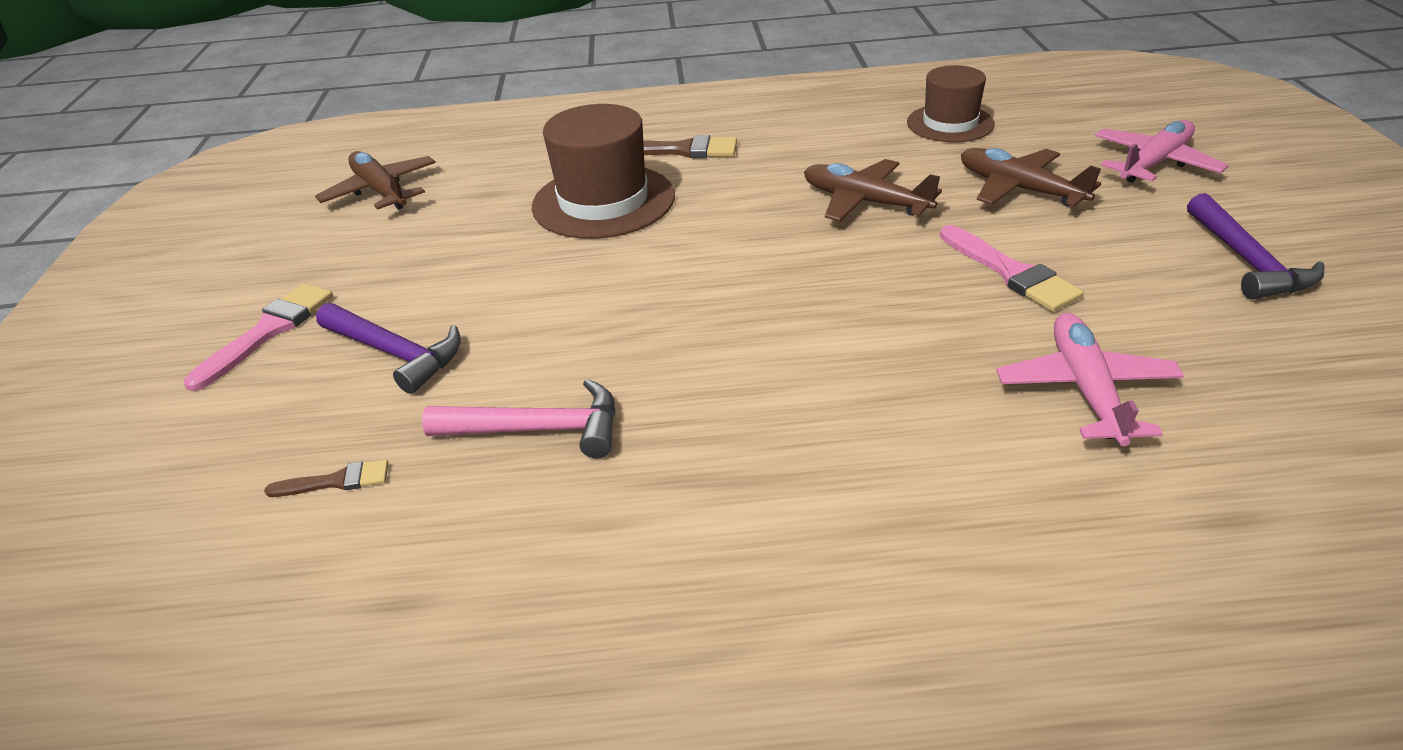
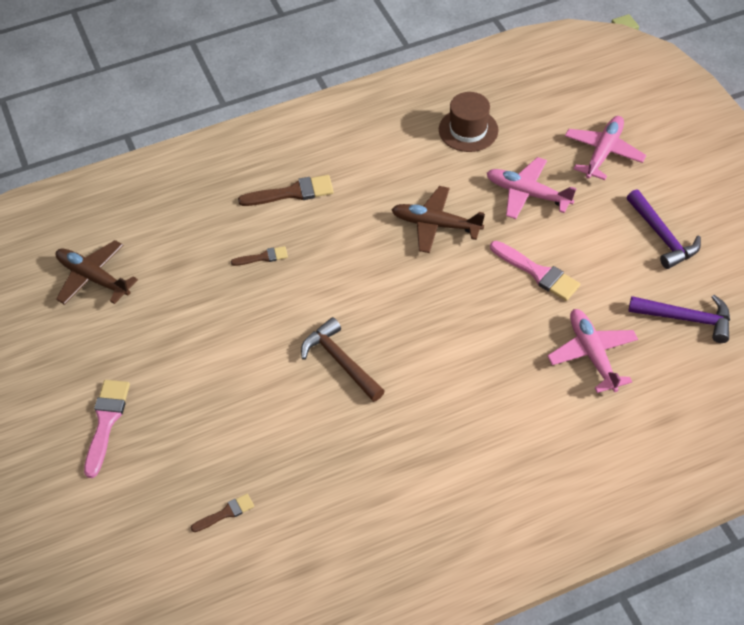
camera: 20 degrees left, 15 degrees up
purple hammer [316,303,461,394] -> purple hammer moved to [628,295,730,343]
pink hammer [422,379,616,458] -> none
brown hat [532,104,675,239] -> brown brush [231,246,288,266]
brown plane [961,148,1101,207] -> pink plane [487,157,576,219]
none -> brown hammer [301,317,385,402]

